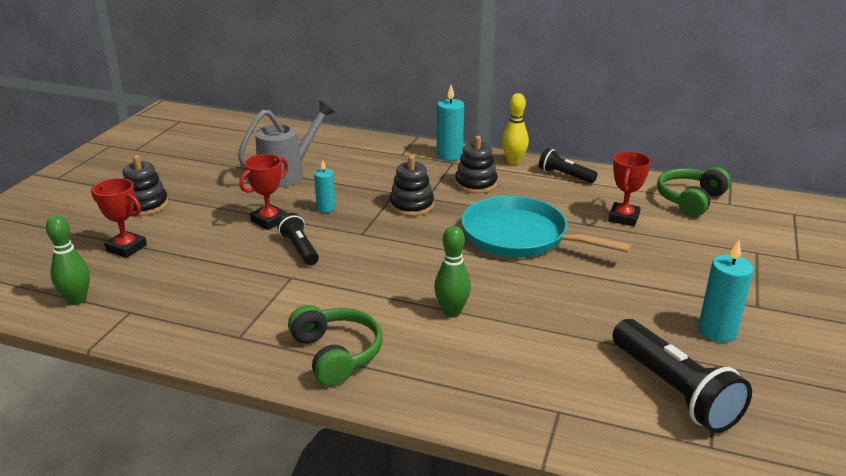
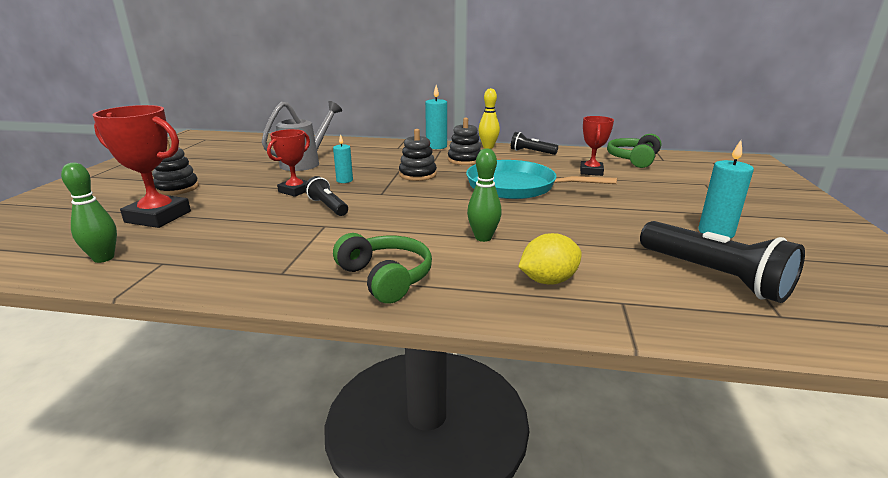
camera: 10 degrees left, 5 degrees down
red trophy [91,178,147,258] -> red trophy [93,105,191,228], size x1.59
none -> yellow lemon [518,233,582,285]

